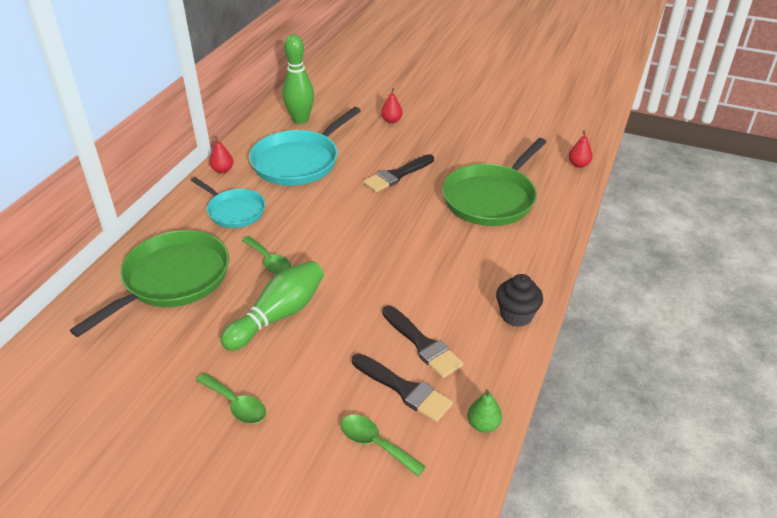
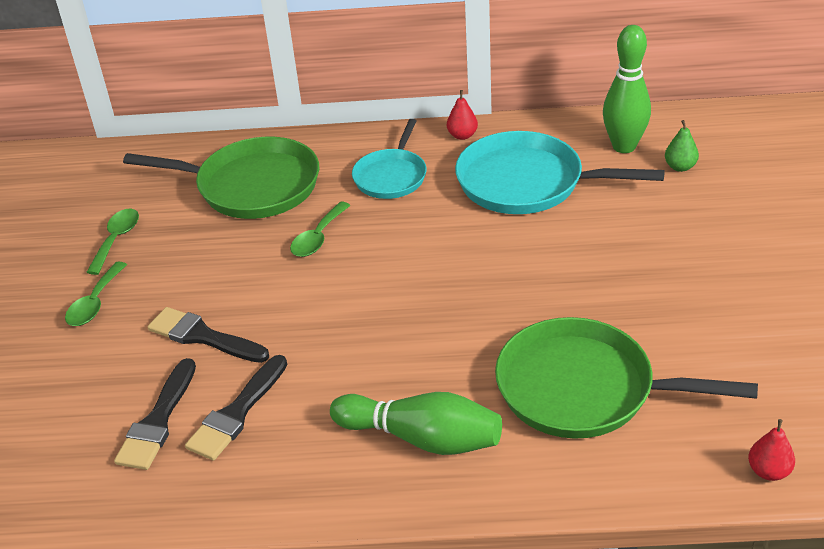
camera: 70 degrees right, 0 degrees up
green bowling pin [220,261,324,351] -> green bowling pin moved to [330,392,502,455]
green spoon [341,415,426,476] -> green spoon moved to [86,209,139,275]
black brush [363,154,434,192] -> black brush moved to [148,307,269,363]
red pear [381,88,403,123] -> none
green pear [467,389,502,433] -> green pear moved to [665,120,699,172]
black cupcake [496,274,543,327] -> none

